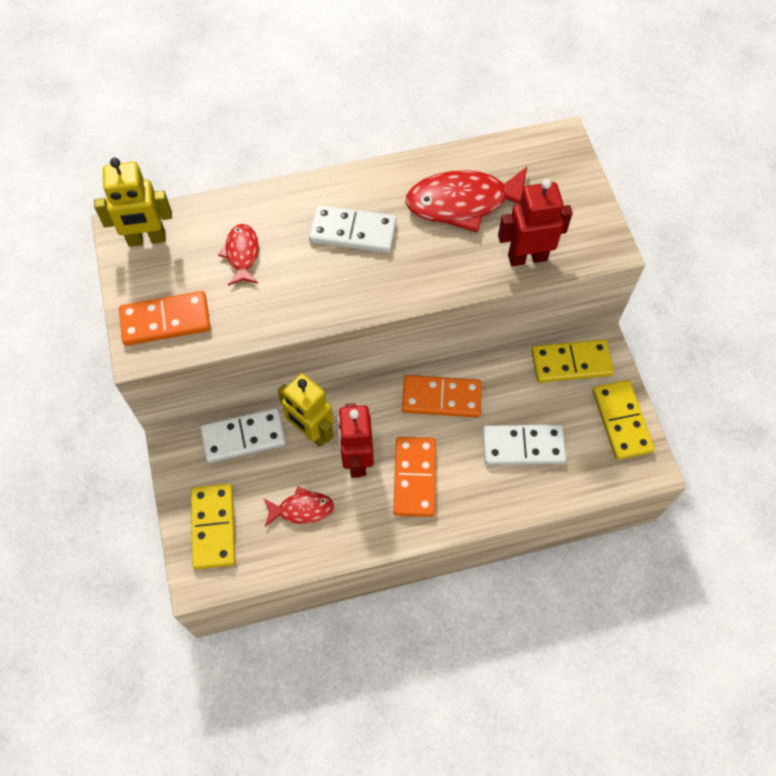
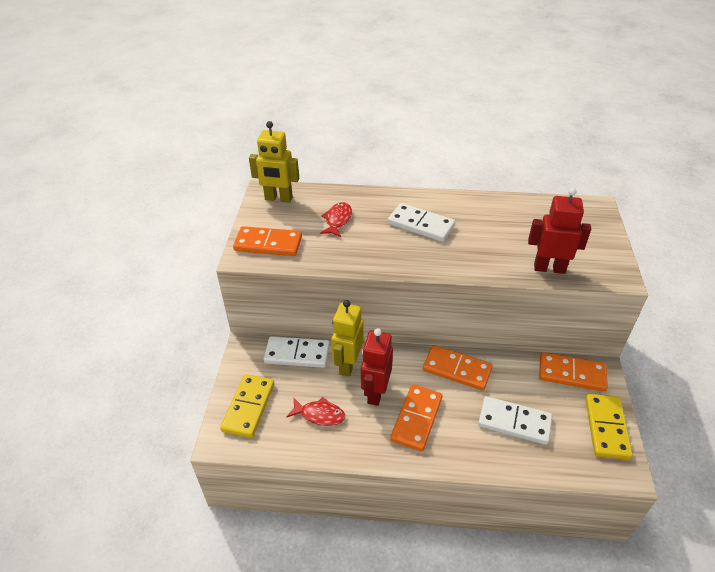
camera: 20 degrees right, 20 degrees down
yellow robot [278,373,334,447] -> yellow robot turned 45 degrees clockwise [331,300,364,377]
red fish [405,167,527,233] -> none
yellow domino [531,340,614,383] -> orange domino [539,352,608,392]

